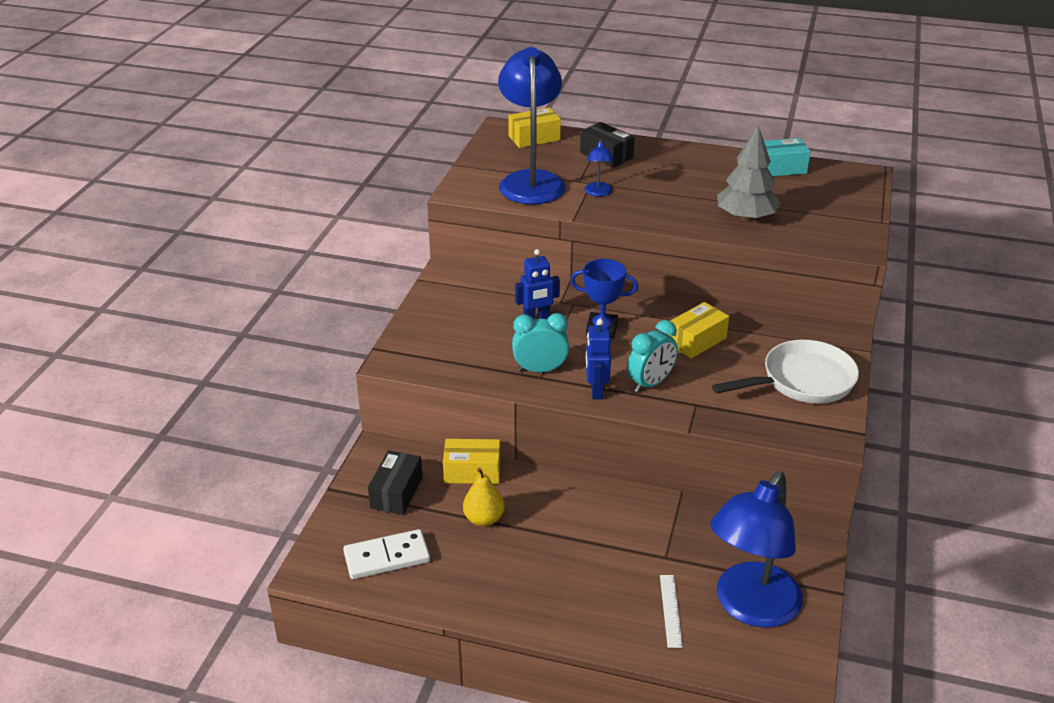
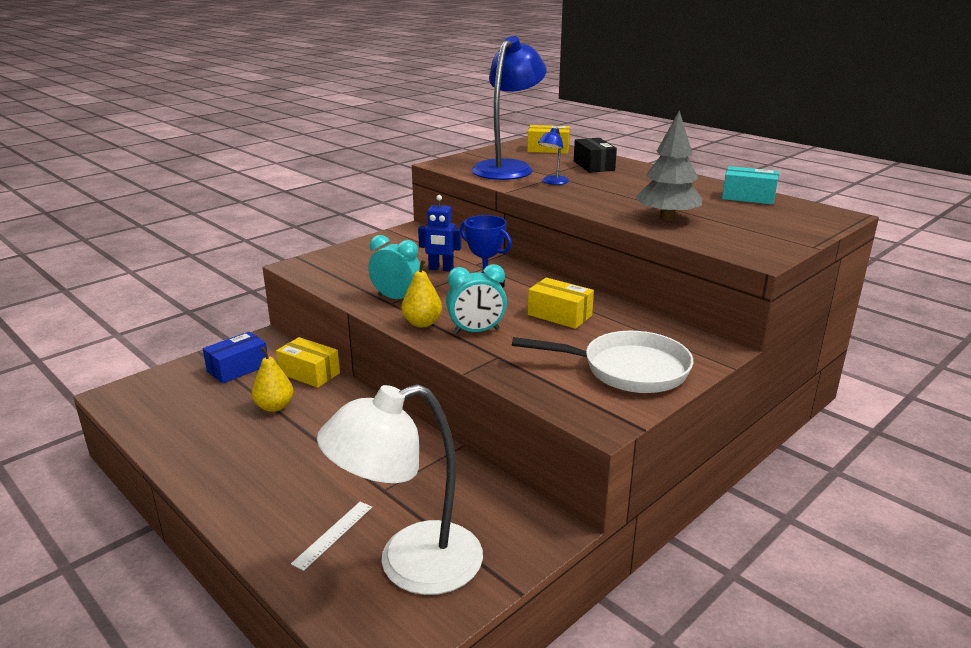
camera: 30 degrees right, 10 degrees down
white domino [343,529,430,579] -> none
black box [368,450,423,515] -> blue box [203,332,268,383]
blue robot [586,319,611,400] -> yellow pear [401,260,442,327]
yellow box [669,302,729,359] -> yellow box turned 45 degrees clockwise [528,278,594,329]
blue lamp [710,471,803,628] -> white lamp [317,384,483,595]

